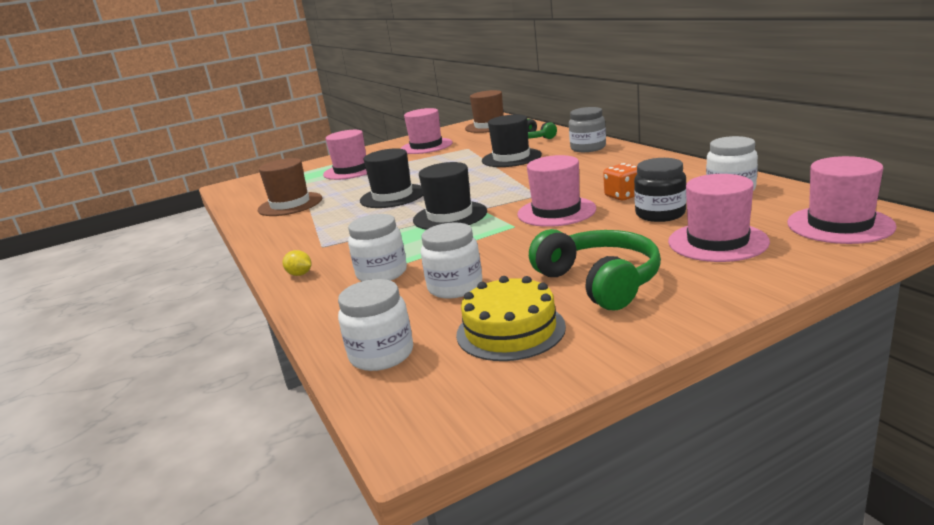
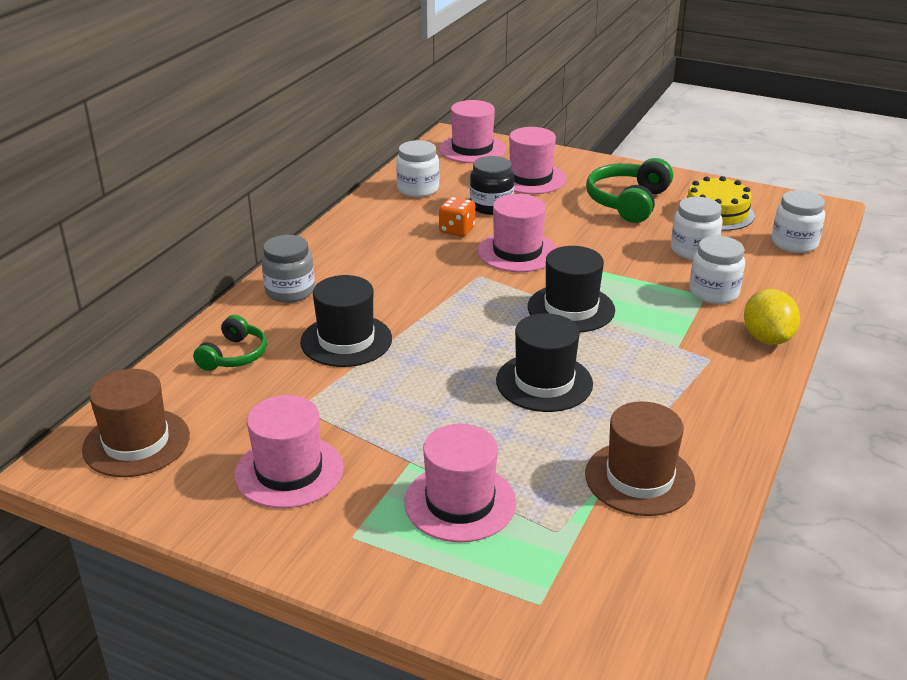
camera: 130 degrees left, 10 degrees up
yellow lemon [282,250,311,276] -> yellow lemon [744,289,800,345], size x1.93

